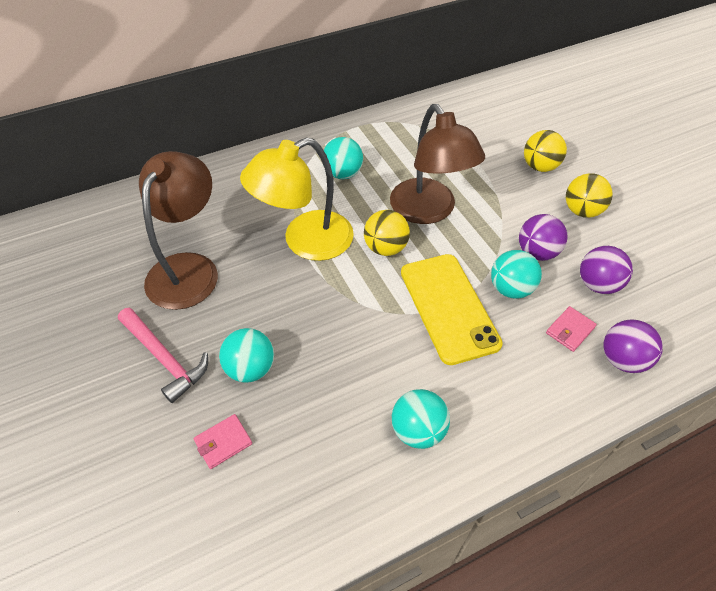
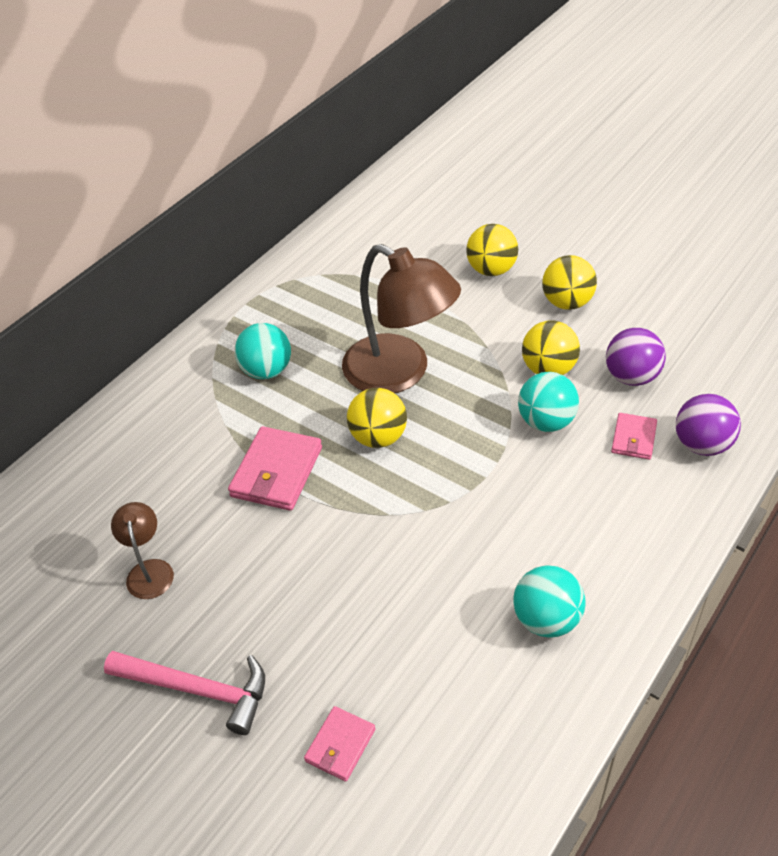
camera: 25 degrees left, 5 degrees down
brown lamp [139,151,218,310] -> brown lamp [111,502,174,599], size x0.47
turquoise ball [219,328,274,383] -> none
yellow lamp [240,138,354,261] -> pink wallet [228,426,322,511]
yellow phone [401,254,503,365] -> none
purple ball [519,214,568,261] -> yellow ball [522,320,580,375]

